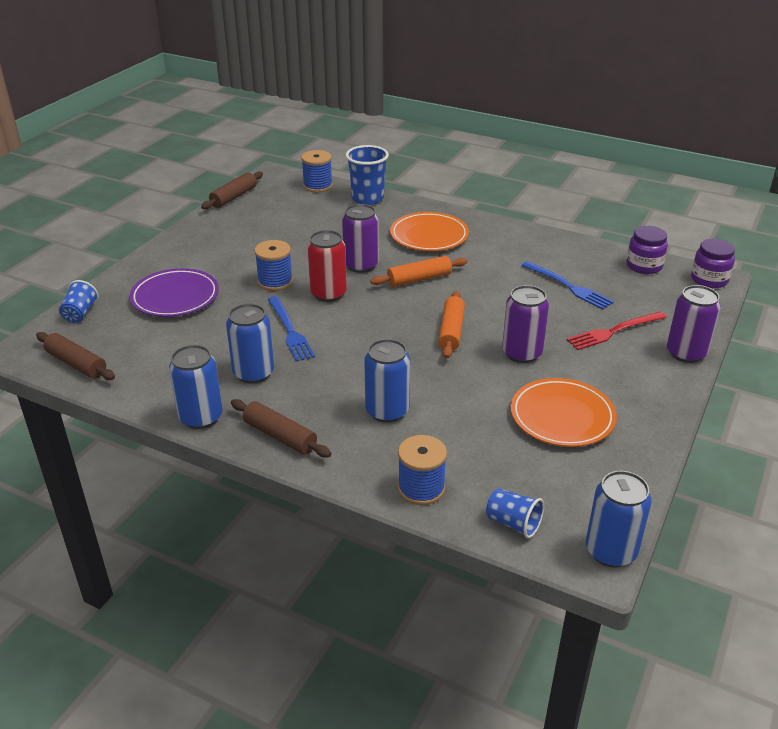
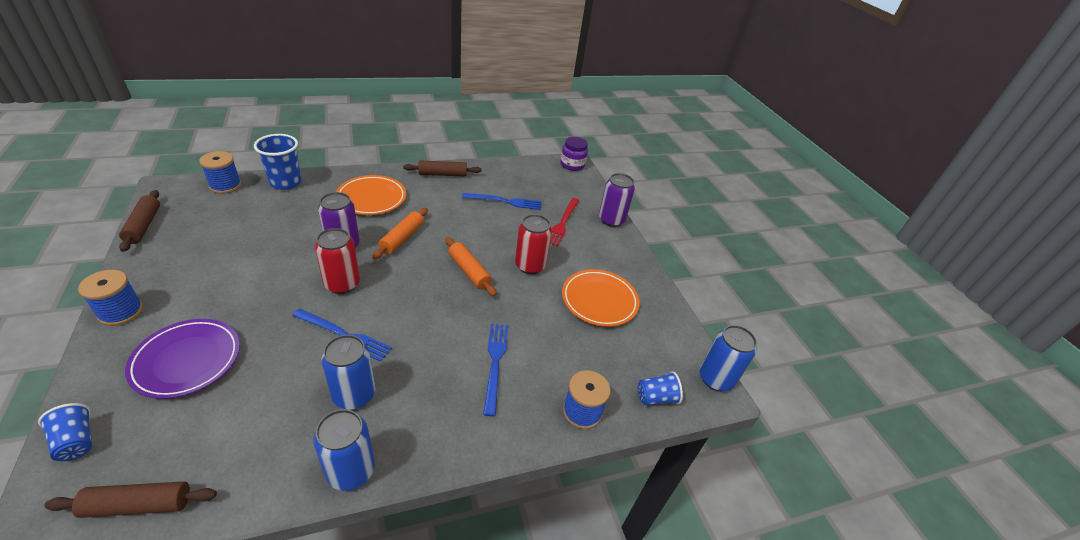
camera: 50 degrees left, 5 degrees up
brown rolling pin [231,399,331,457] -> brown rolling pin moved to [403,160,481,177]
blue spool [254,240,293,291] -> blue spool moved to [78,270,143,326]
blue can [364,339,410,423] -> blue fork [483,324,508,416]
purple can [502,285,549,363] -> red can [515,214,552,274]
purple jar [626,226,668,274] -> none

